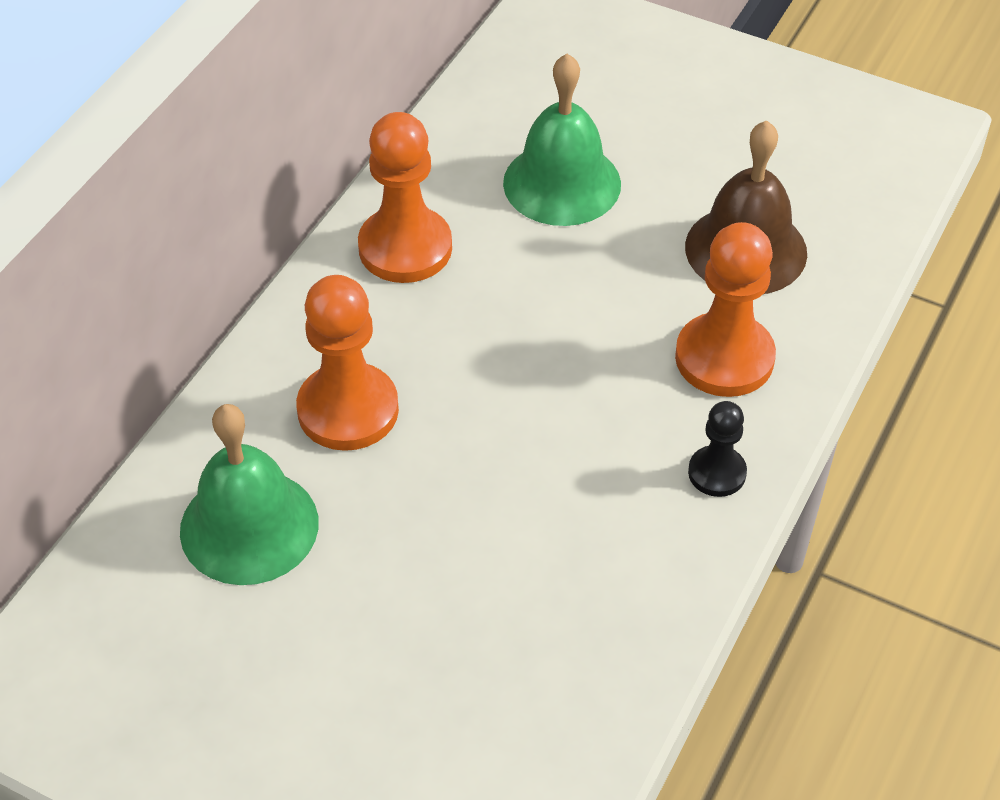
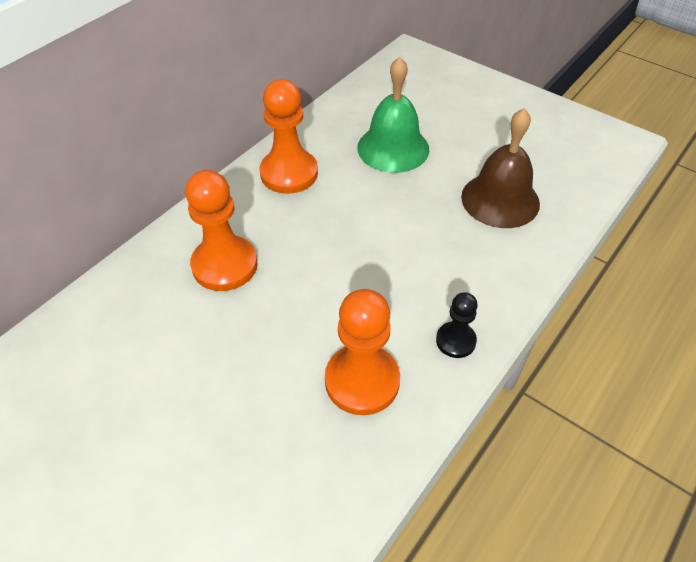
camera: 10 degrees right, 0 degrees up
green bell [180,404,319,585] -> none
orange pawn [675,222,776,397] -> orange pawn moved to [325,289,400,415]

